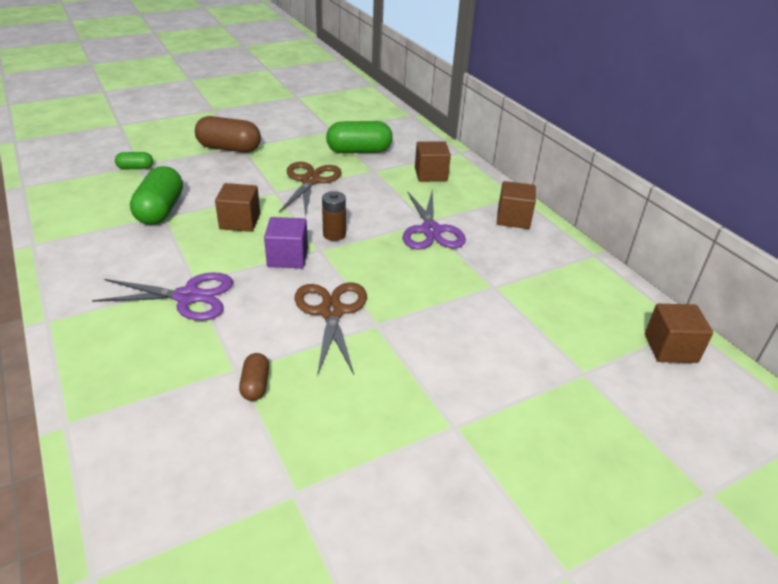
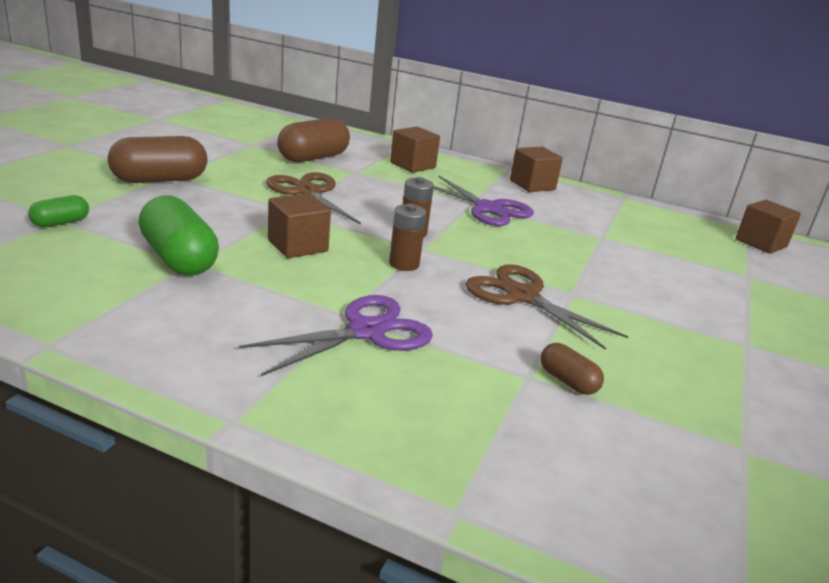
camera: 40 degrees left, 10 degrees down
purple cube [264,217,308,268] -> brown battery [389,204,427,271]
green capsule [326,121,393,153] -> brown capsule [277,118,350,162]

